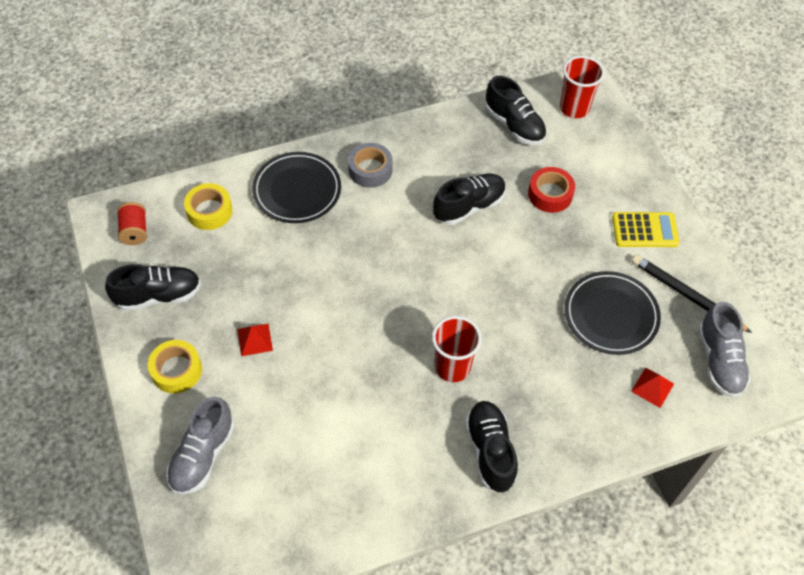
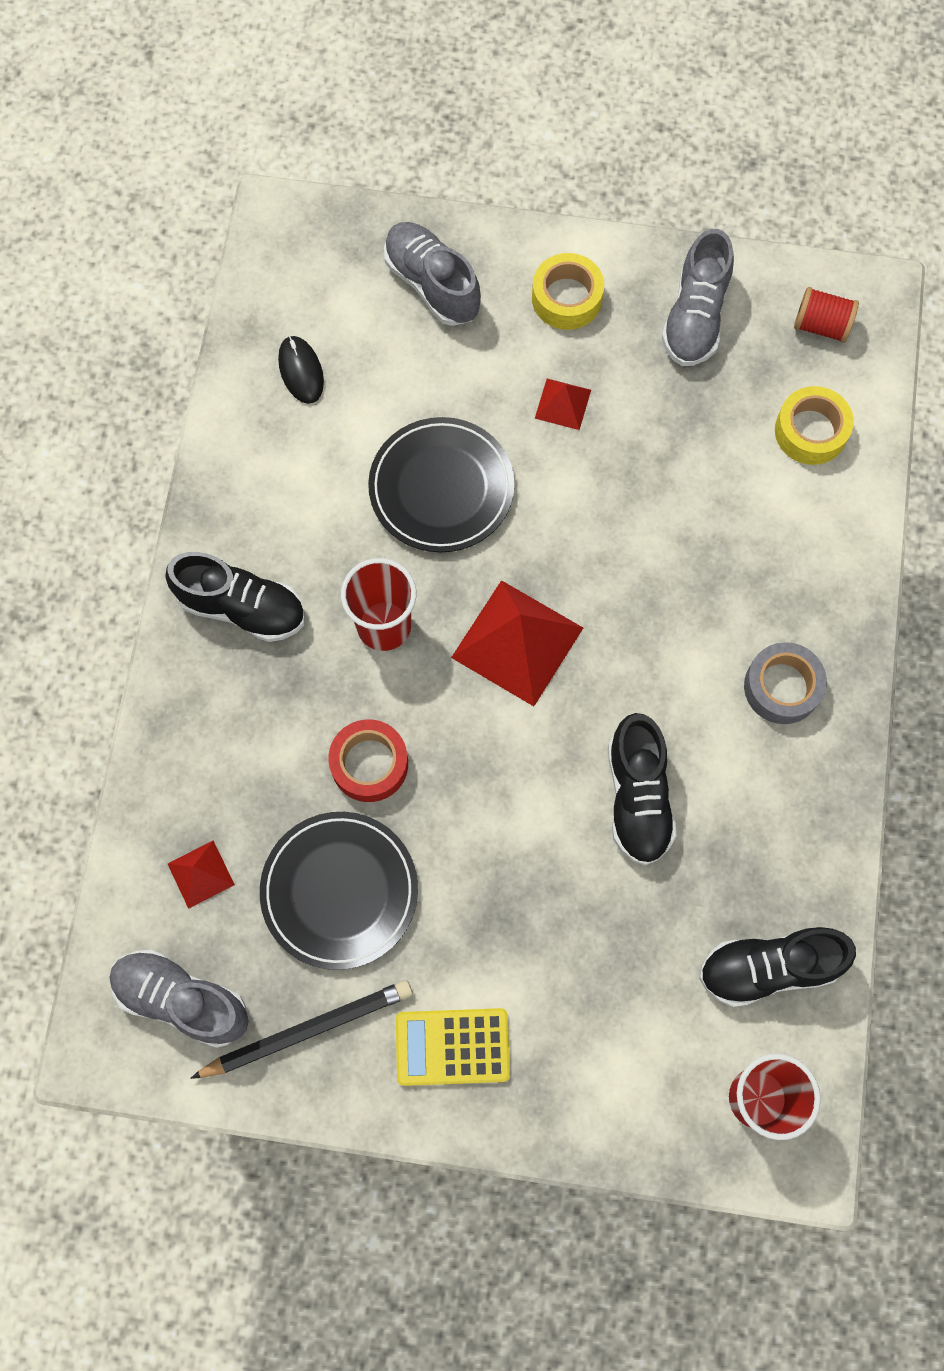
camera: 120 degrees right, 15 degrees up
black shoe [105,264,201,311] -> grey shoe [662,229,734,366]
black plate [252,152,341,223] -> black plate moved to [368,417,514,553]
red tape [528,167,575,213] -> red tape moved to [328,719,408,802]
yellow calculator [612,212,679,247] -> yellow calculator turned 60 degrees clockwise [396,1008,510,1086]
none -> black mouse [278,336,324,404]
none -> red pyramid [451,580,583,706]

